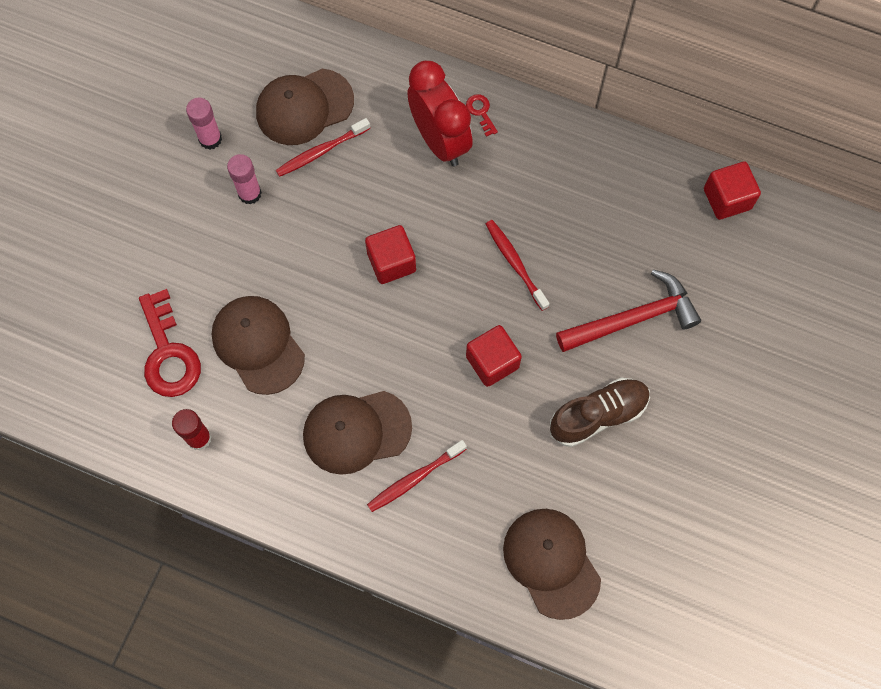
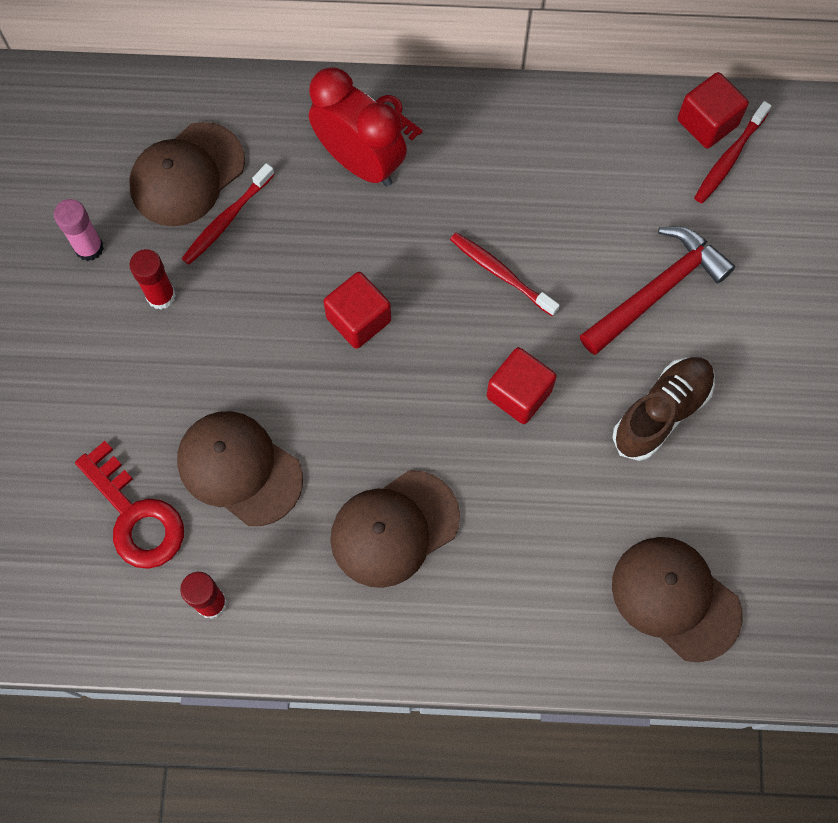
camera: 20 degrees left, 0 degrees up
pink glue stick [227,154,262,205] -> red glue stick [129,249,176,309]
red toothbrush [367,440,467,512] -> red toothbrush moved to [694,101,772,203]

